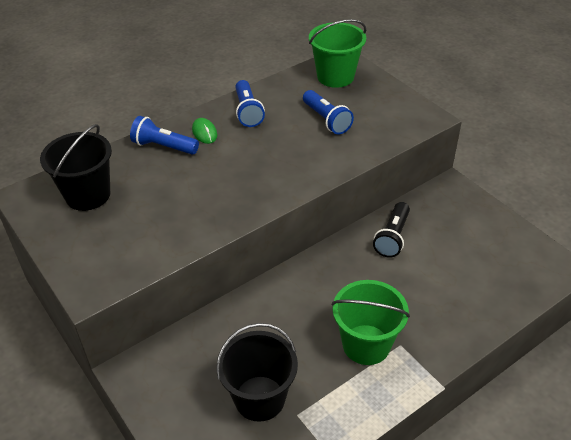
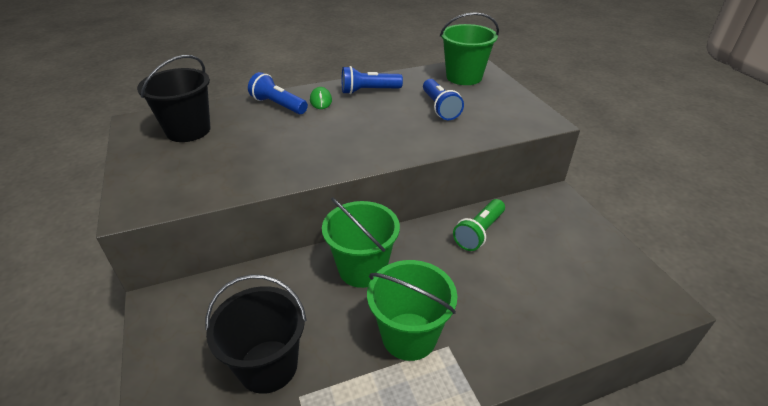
camera: 15 degrees right, 5 degrees down
blue flashlight [235,80,265,127] -> blue flashlight turned 75 degrees clockwise [342,66,403,94]
black flashlight [373,202,410,258] -> green flashlight [453,199,505,251]
none -> green bucket [322,197,400,288]

